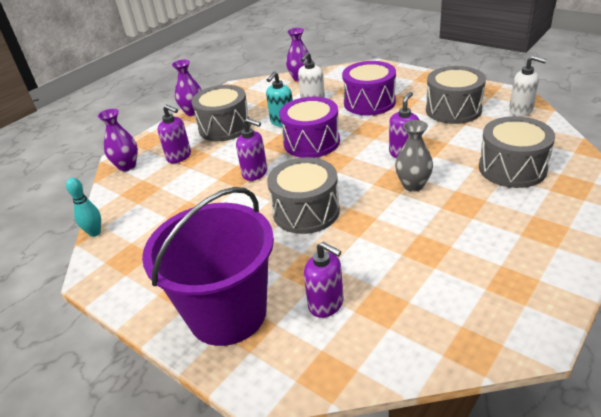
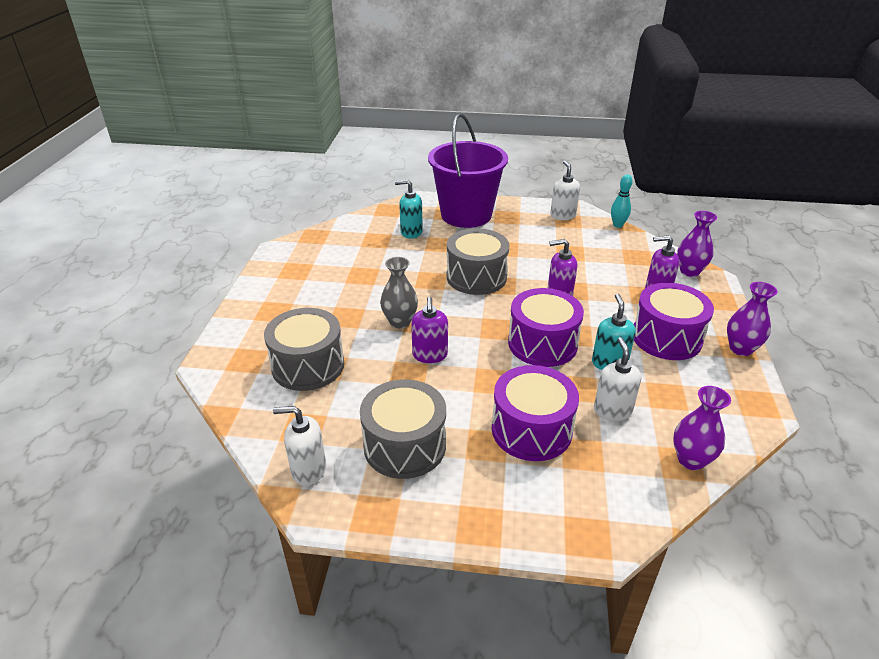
camera: 145 degrees right, 0 degrees up
grey drum [191,85,251,141] -> purple drum [634,283,714,360]
purple soap dispenser [304,242,344,318] -> turquoise soap dispenser [395,180,423,239]
none -> white soap dispenser [550,161,580,220]

